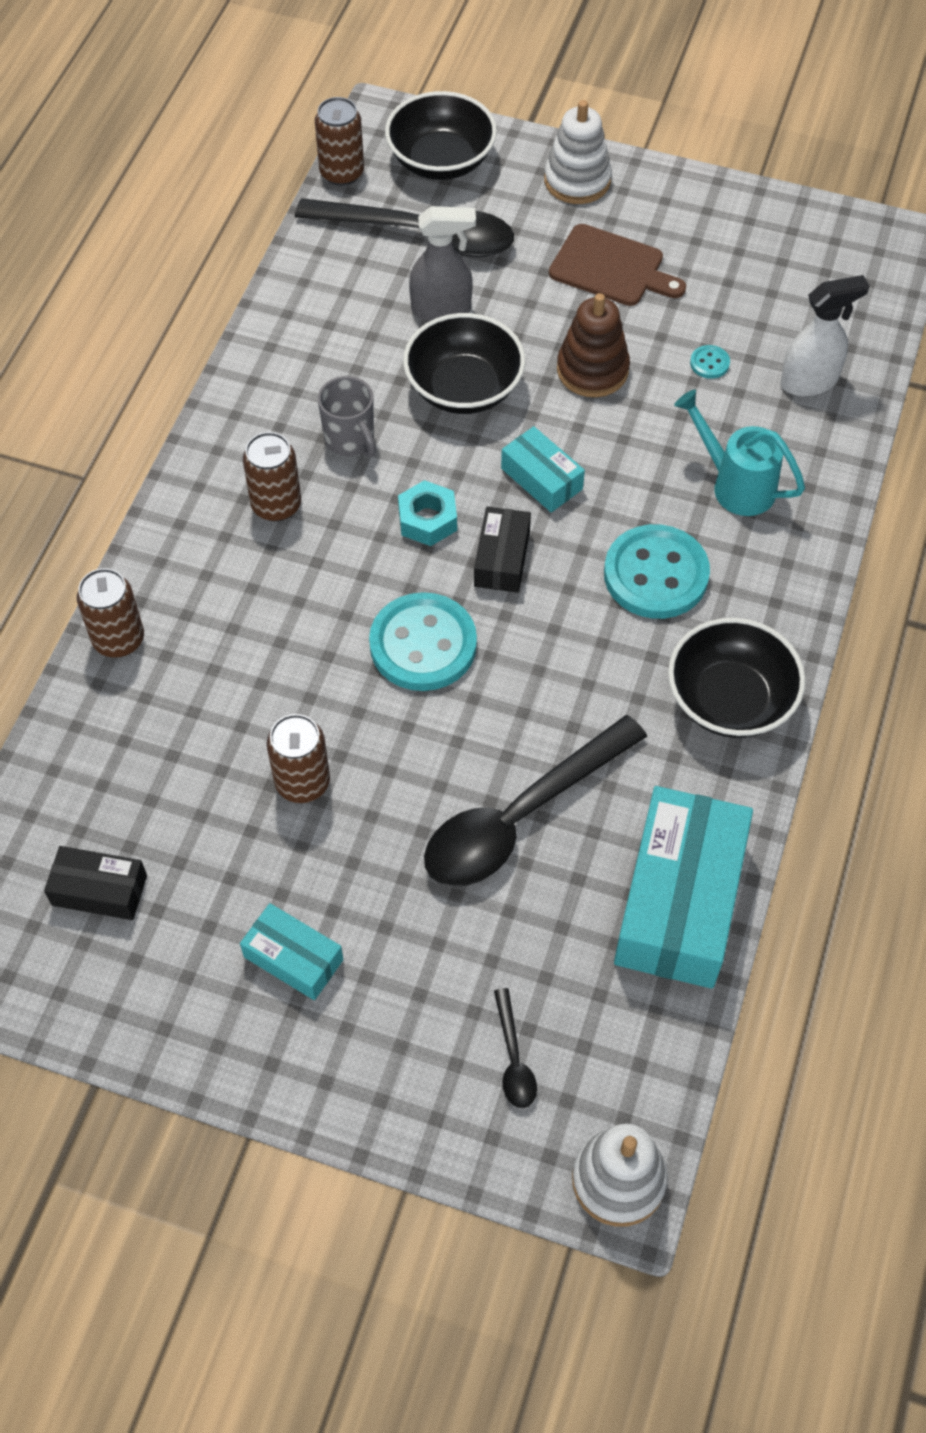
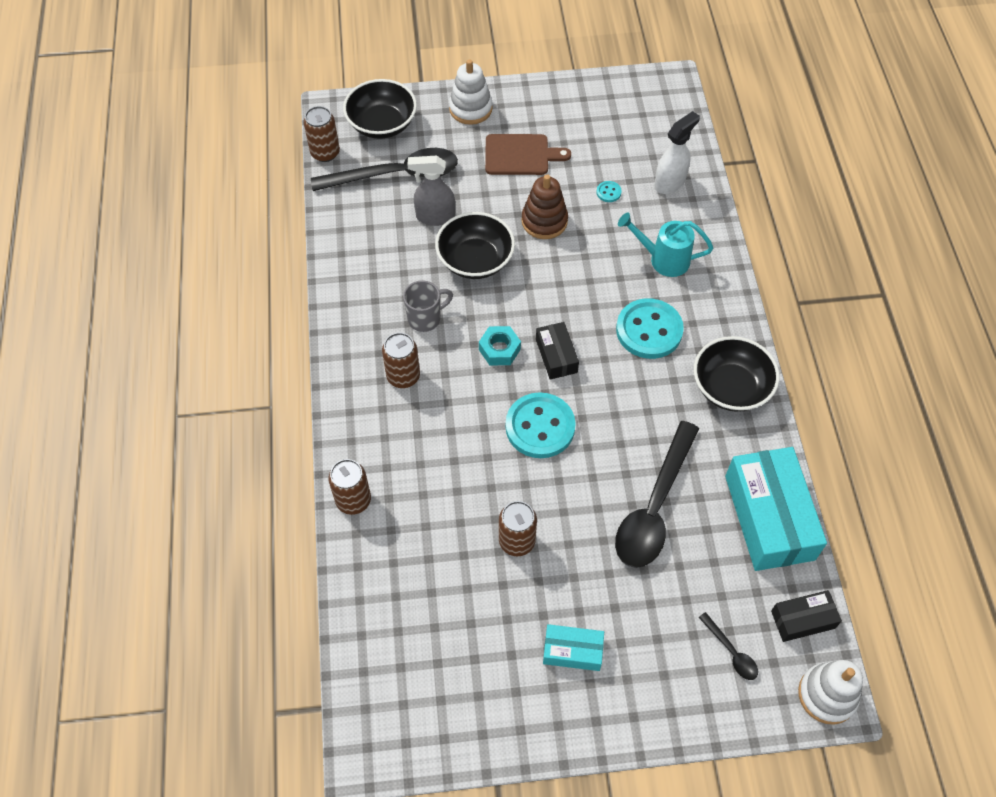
camera: 25 degrees left, 0 degrees up
black box [44,846,147,920] -> black box moved to [771,590,842,642]
grey mug [318,376,376,457] -> grey mug turned 60 degrees counterclockwise [403,280,453,332]
grey spray bottle [409,206,476,321] -> grey spray bottle turned 150 degrees counterclockwise [407,156,455,226]
turquoise box [501,426,585,512] -> none

